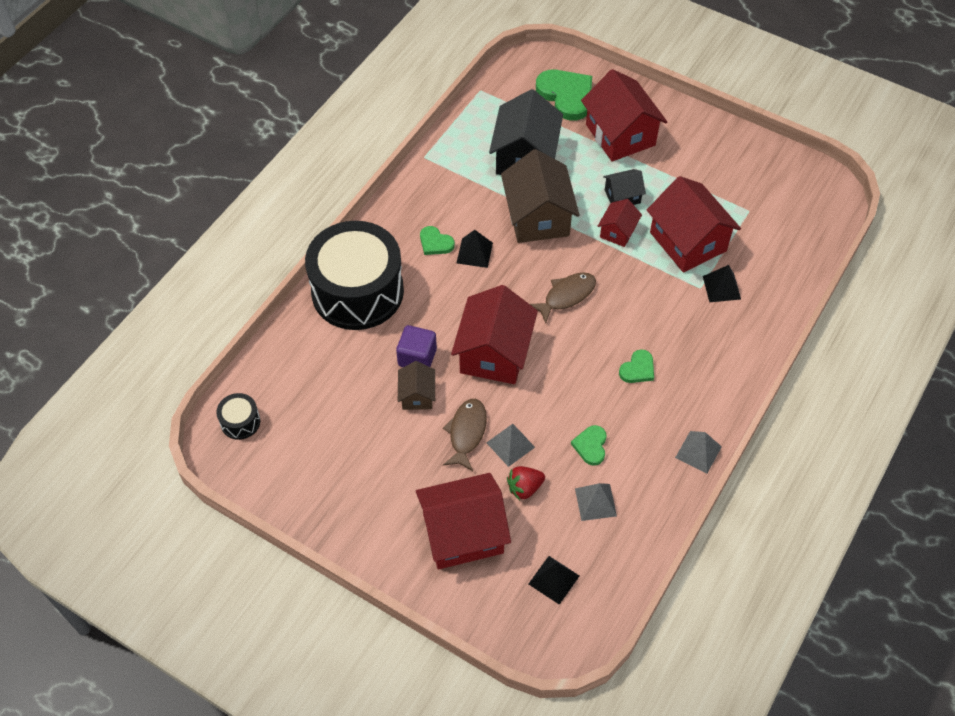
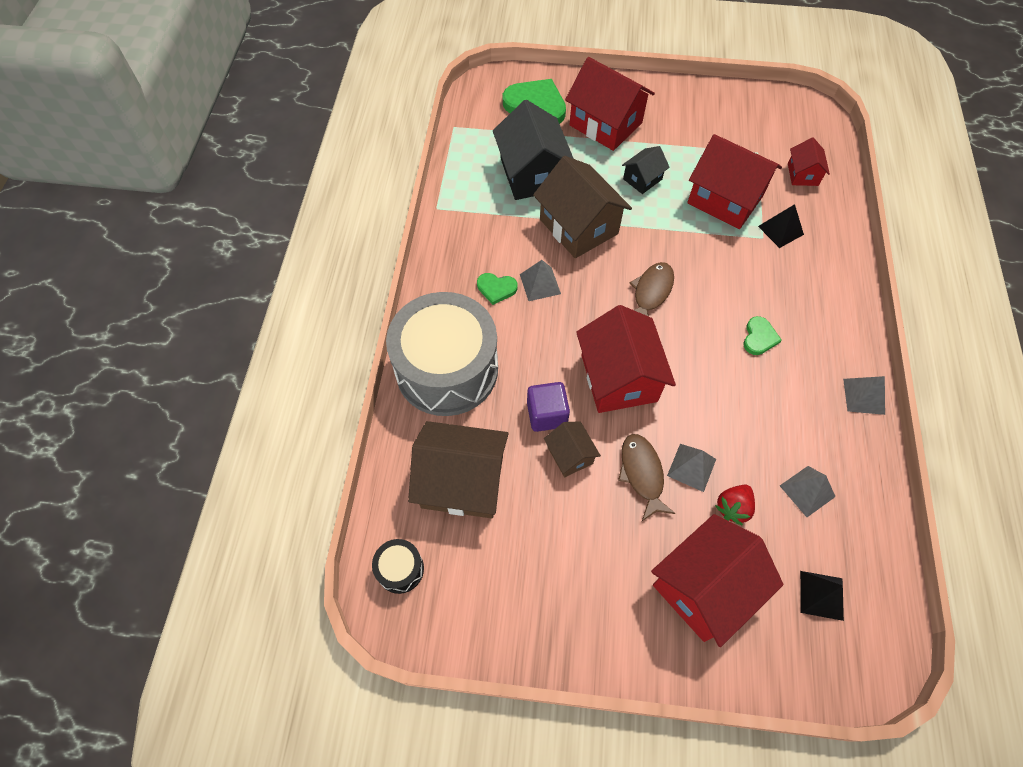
camera: 25 degrees left, 5 degrees up
black drum [305,221,404,330] -> grey drum [386,292,498,416]
black pyramid [457,230,493,268] -> grey pyramid [520,260,561,301]
green heart [571,425,607,466] -> none
red house [598,199,642,247] -> red house moved to [788,137,830,186]
none -> brown house [408,421,508,519]

